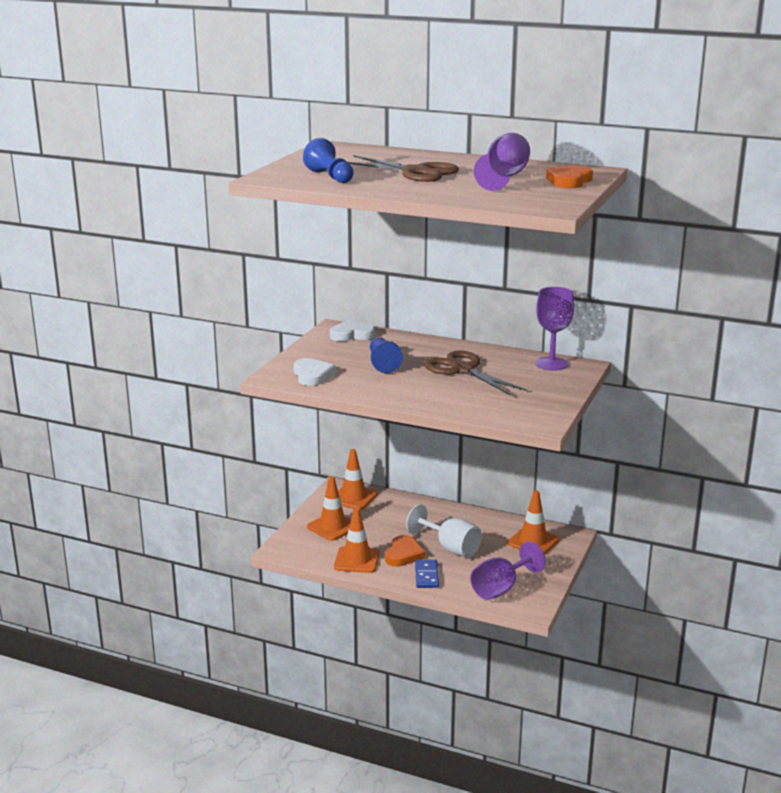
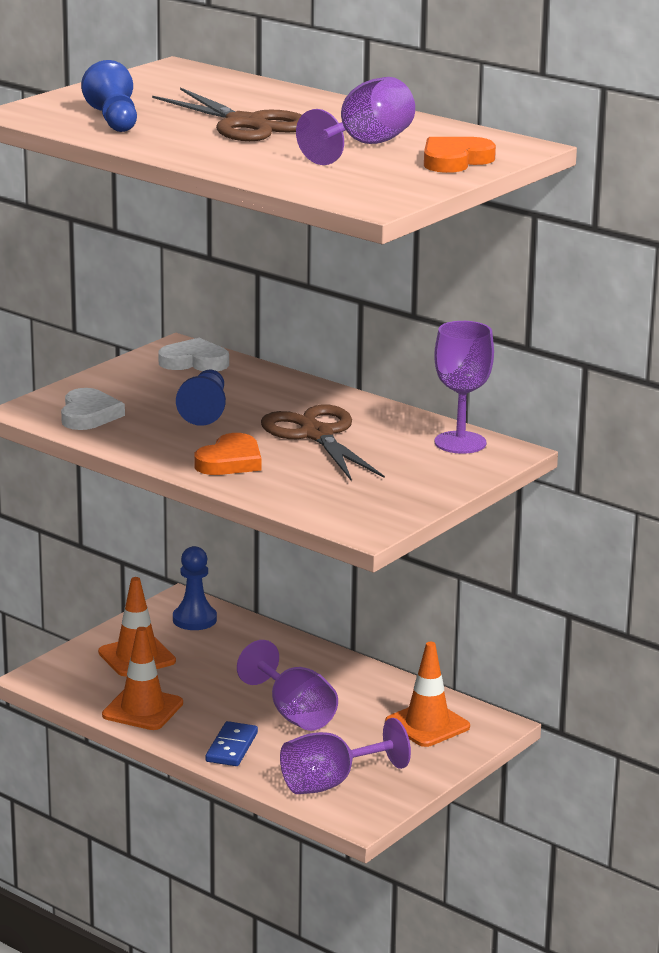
camera: 15 degrees right, 0 degrees up
orange traffic cone [338,449,377,510] -> blue pawn [173,546,217,630]
orange heart [385,535,425,567] -> orange heart moved to [194,433,262,475]
white goblet [406,504,482,557] -> purple goblet [237,640,338,731]

